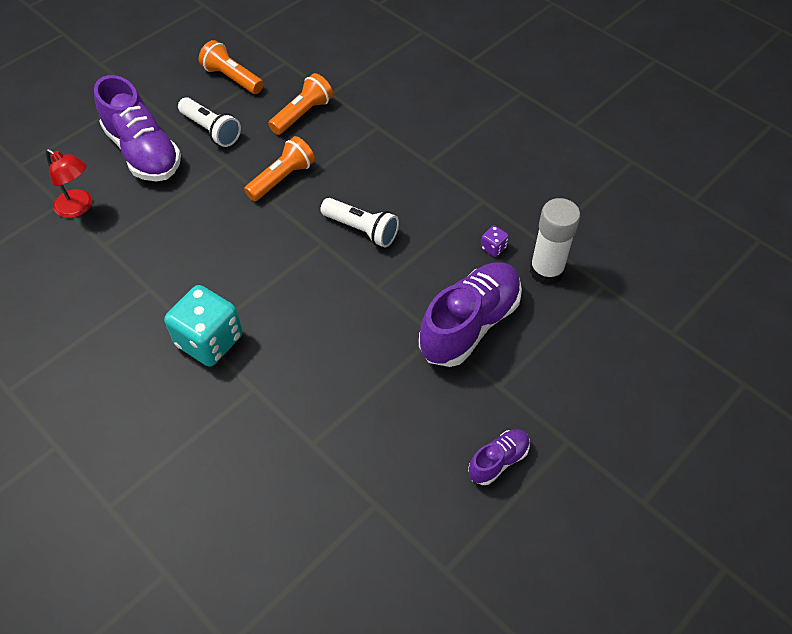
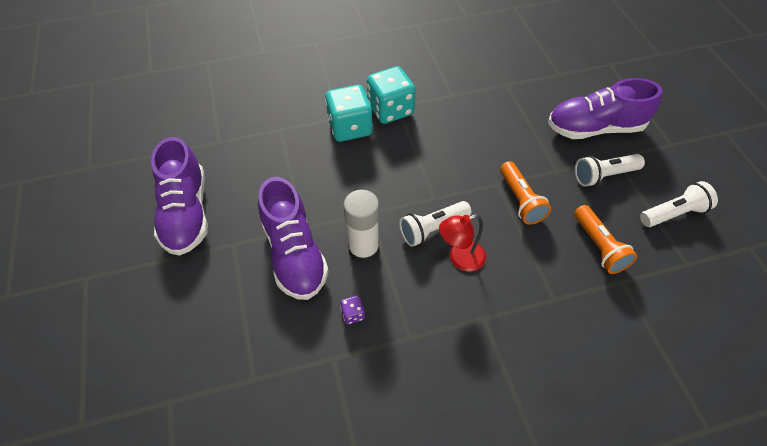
camera: 120 degrees right, 0 degrees up
red lamp [46,149,92,218] -> red lamp moved to [439,214,486,272]
orange flashlight [199,40,264,94] -> white flashlight [640,181,718,227]
purple shoe [468,429,530,485] -> purple shoe [151,137,208,256], size x2.01
white glue stick [530,198,580,285] -> white glue stick moved to [343,190,379,264]
none -> turquoise dice [325,85,373,142]

